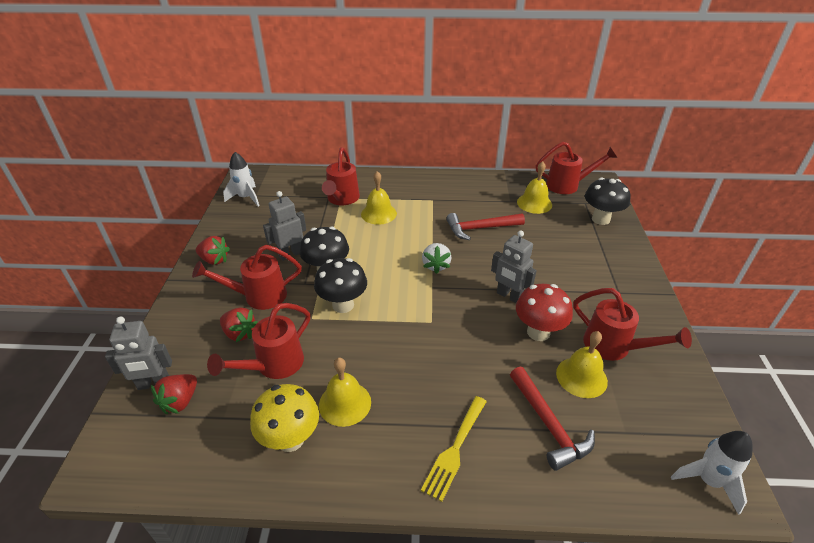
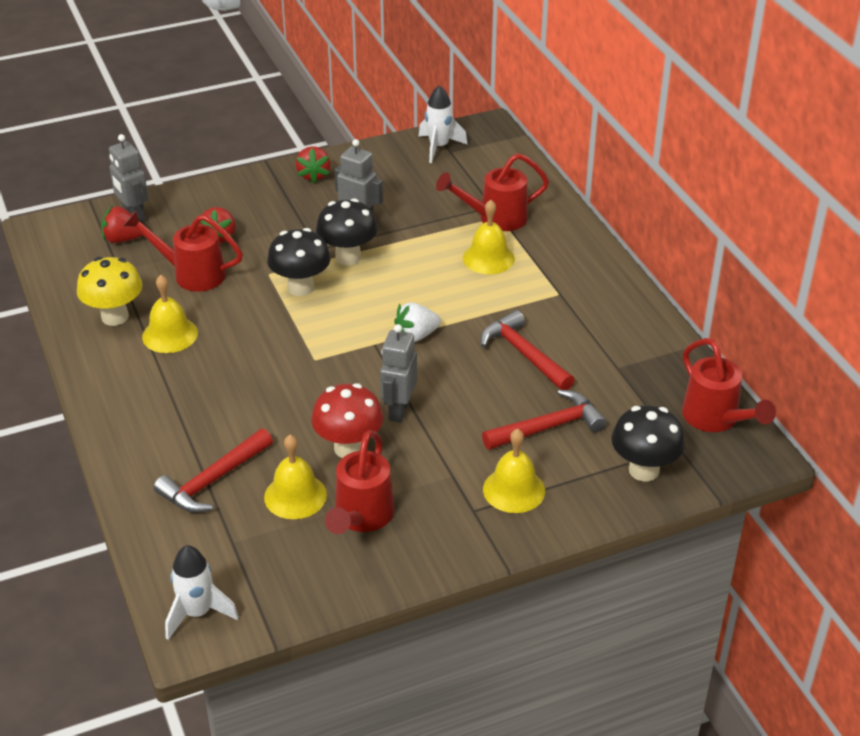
camera: 65 degrees right, 0 degrees up
red watering can [192,245,302,310] -> none
yellow fork [421,396,487,502] -> none
yellow bell [517,161,552,214] -> yellow bell moved to [483,429,545,513]
none -> red hammer [482,390,607,450]

